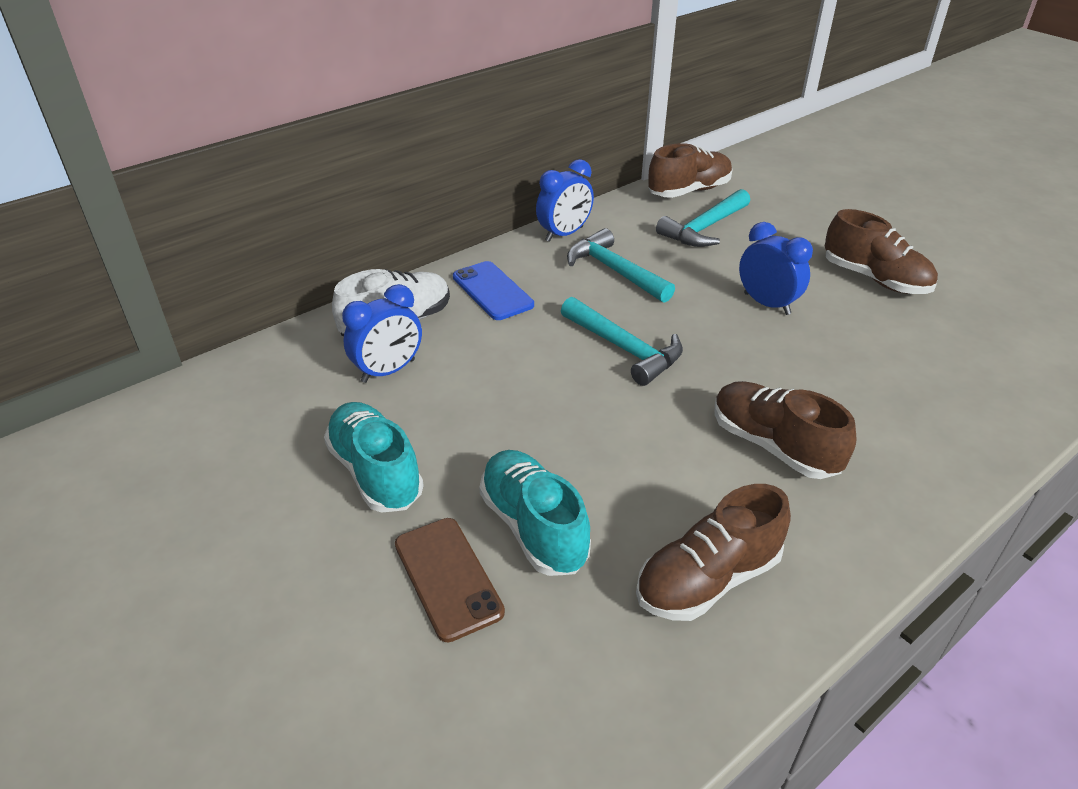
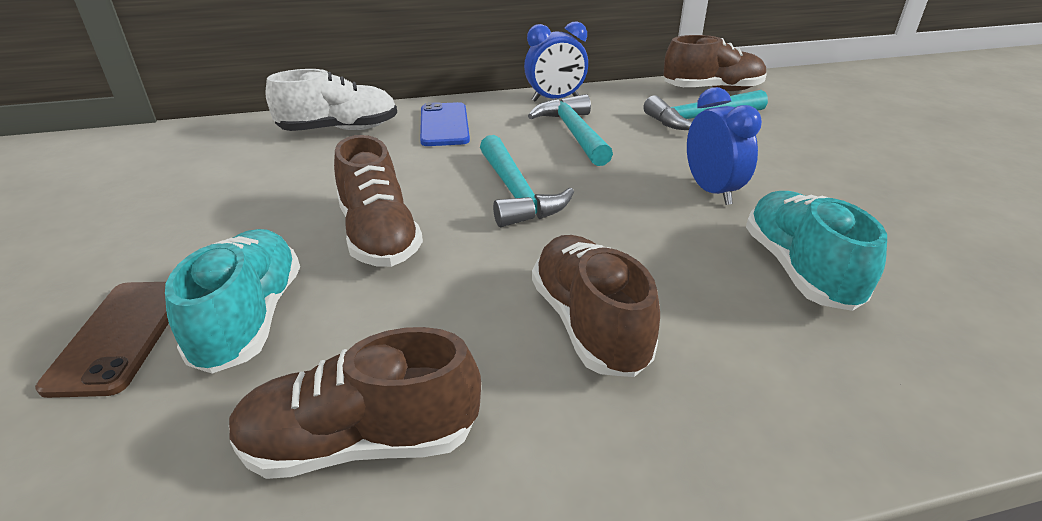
camera: 25 degrees right, 5 degrees down
turquoise shoe [324,402,424,513] -> turquoise shoe moved to [746,191,887,311]
blue clock [342,284,422,383] -> none
brown shoe [825,209,938,294] -> brown shoe moved to [334,135,423,267]

